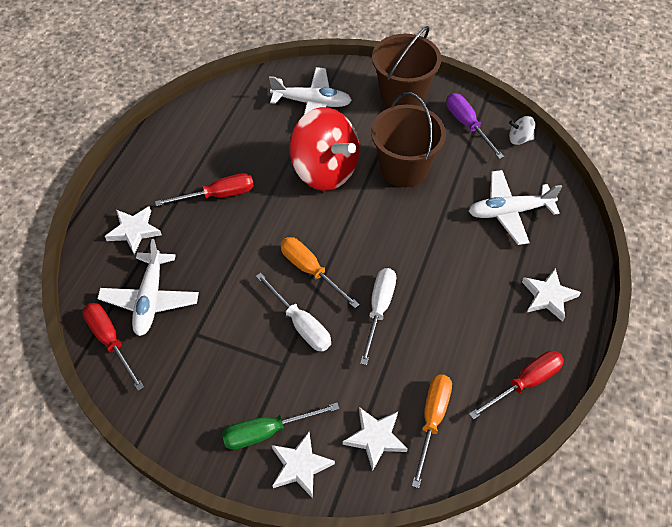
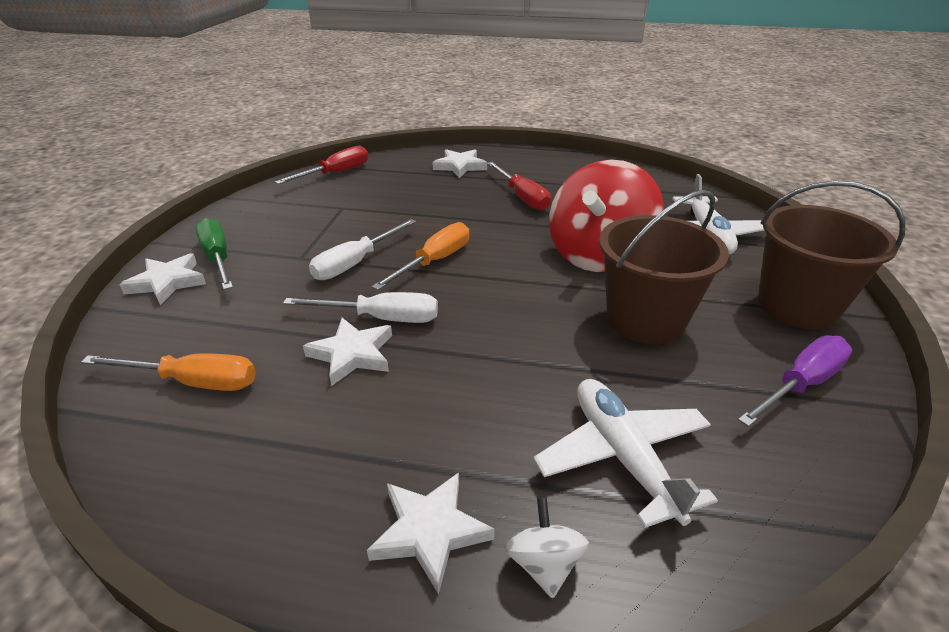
camera: 80 degrees right, 20 degrees down
white plane [97,239,199,336] -> none
white star [343,407,408,471] -> white star moved to [303,318,392,386]
red screwdriver [469,351,564,420] -> none
white spinning top [509,116,535,145] -> white spinning top moved to [505,497,589,599]

